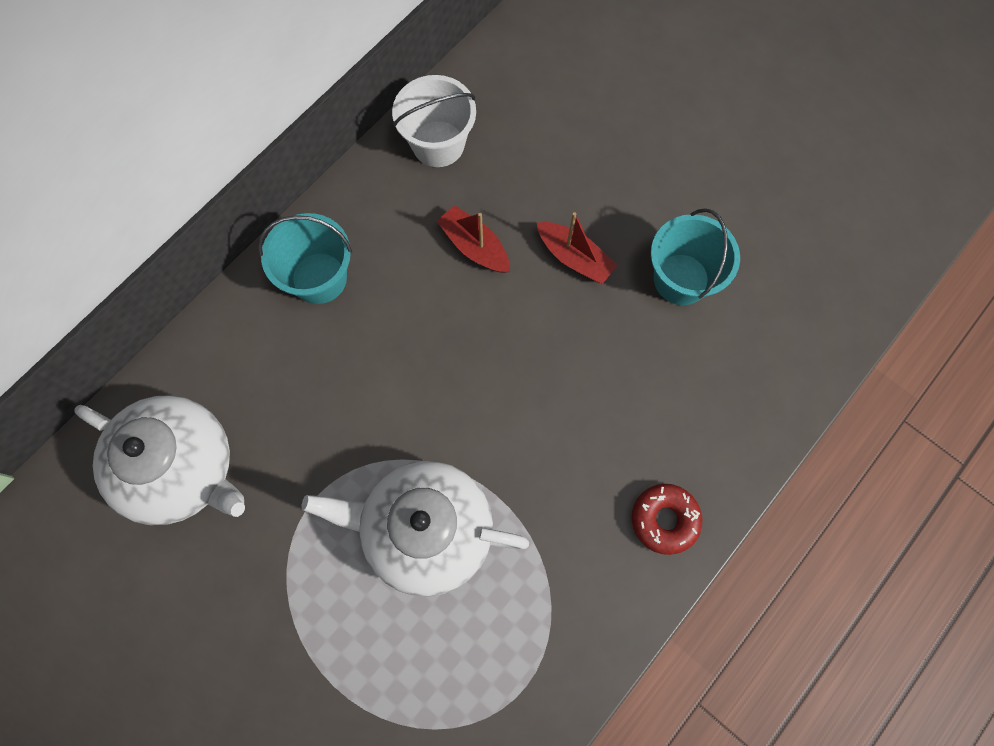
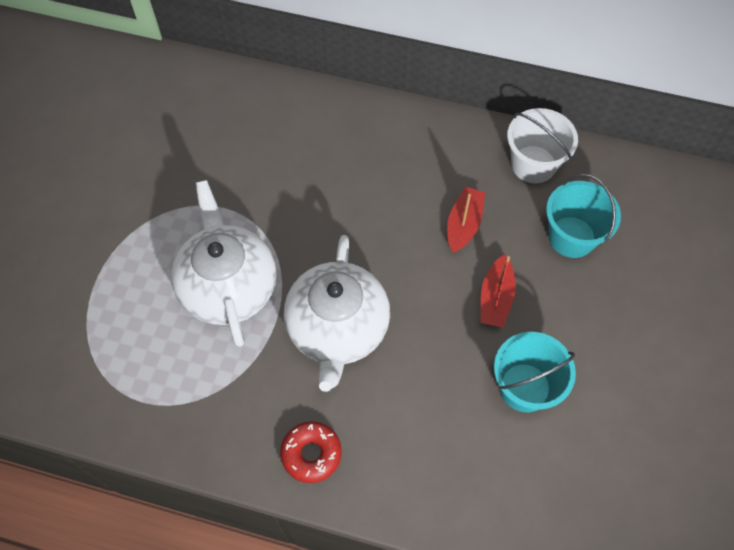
camera: 65 degrees right, 10 degrees down
white teapot [74,395,245,525] -> white teapot moved to [284,235,390,392]
turquoise bucket [258,213,352,304] -> turquoise bucket moved to [546,174,621,258]

